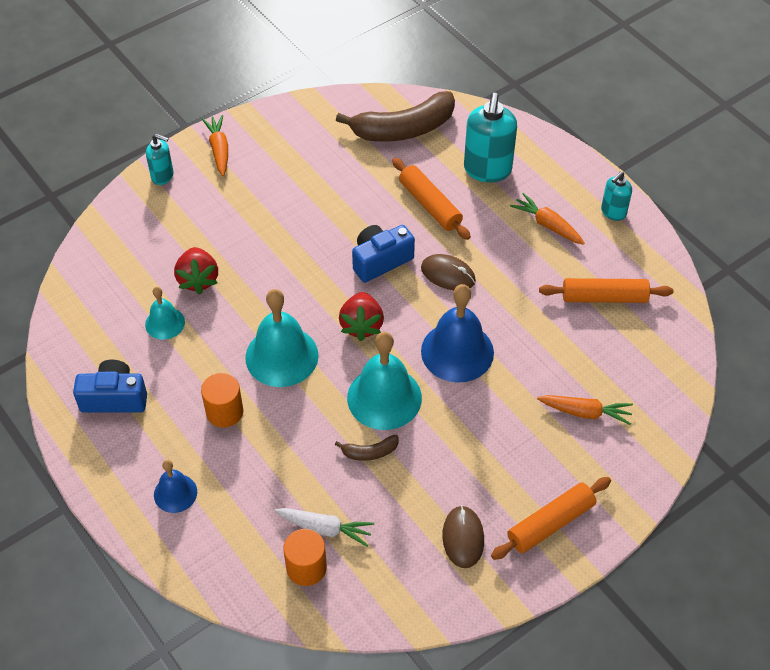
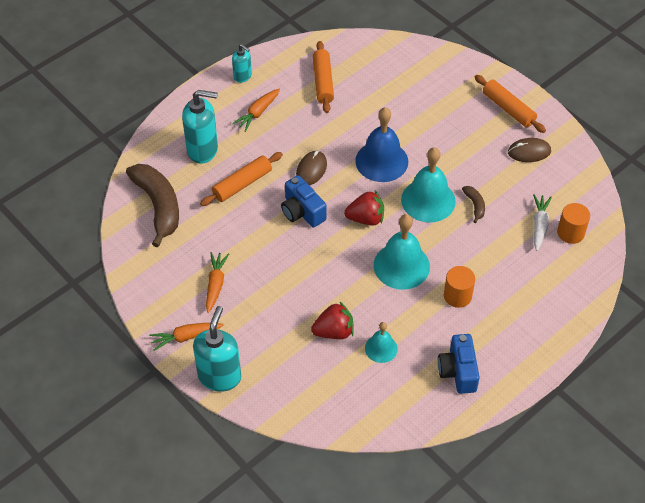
camera: 95 degrees left, 0 degrees up
turquoise soap dispenser [146,134,174,185] -> turquoise soap dispenser [193,306,241,392], size x1.81
blue bell [154,460,197,513] -> none
orange carrot [537,395,633,425] -> orange carrot moved to [206,252,229,313]

